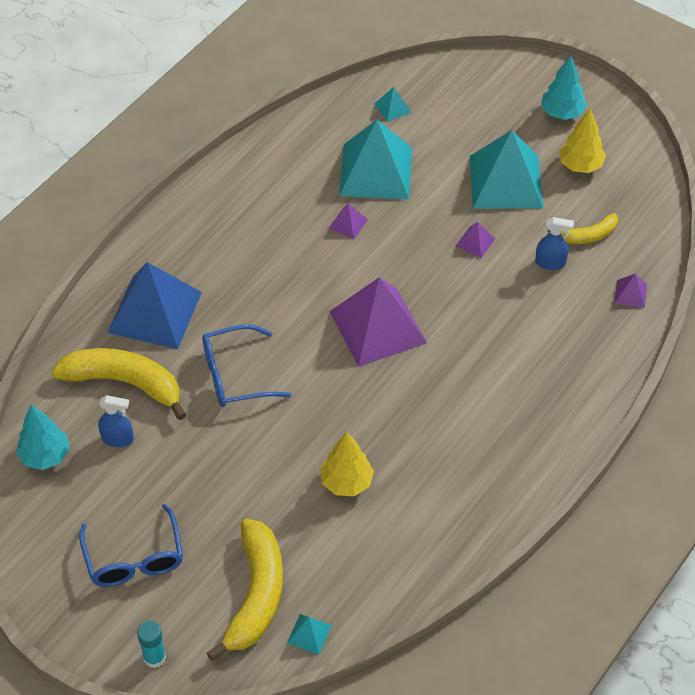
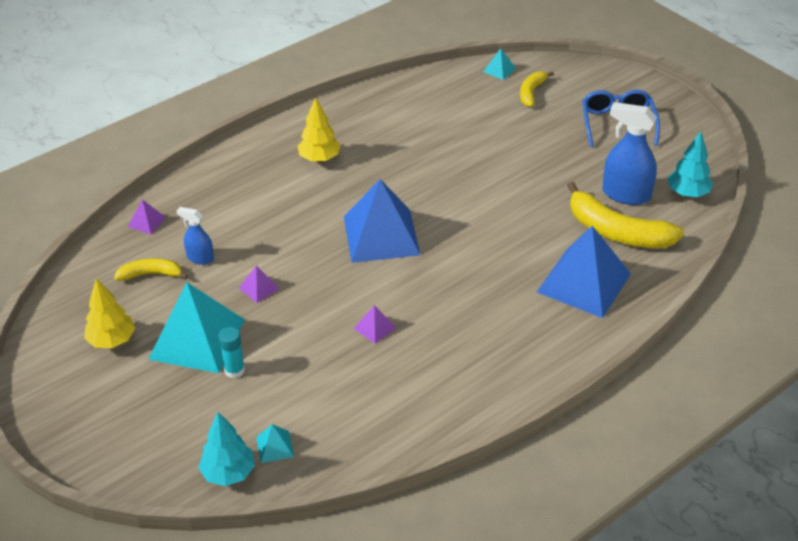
camera: 165 degrees left, 10 degrees down
blue spray bottle [98,395,134,447] -> blue spray bottle [602,102,657,205], size x1.78
turquoise glue stick [137,621,166,668] -> turquoise glue stick moved to [218,327,245,378]
blue glasses [202,324,291,407] -> none
yellow banana [207,519,283,661] -> yellow banana [520,71,554,107], size x0.54
yellow tree [320,432,374,496] -> yellow tree moved to [297,97,341,162]
purple pyramid [329,277,427,367] -> blue pyramid [344,179,420,263]
turquoise pyramid [339,120,412,200] -> none
turquoise tree [541,55,587,120] -> turquoise tree moved to [198,412,255,486]

